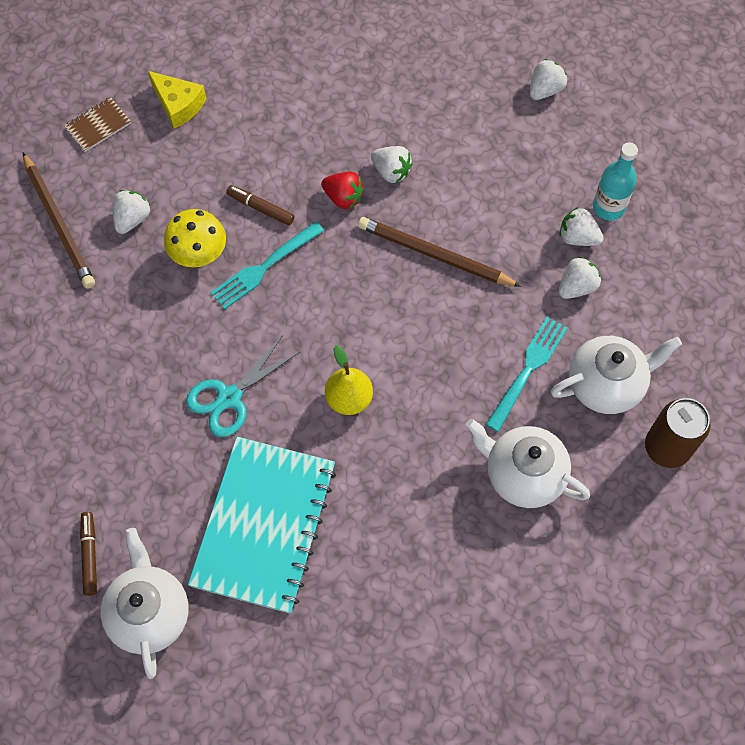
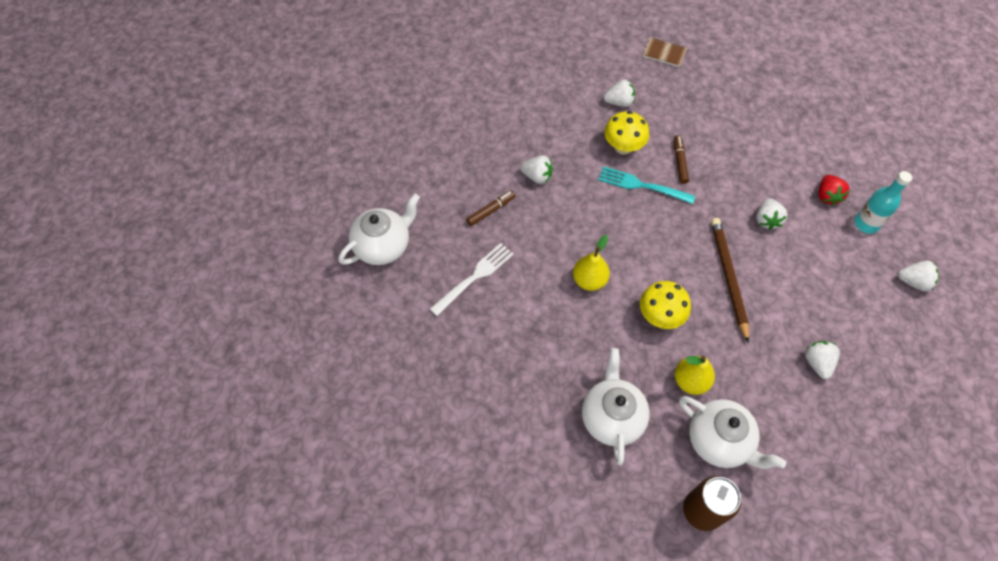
camera: 60 degrees right, 5 degrees down
brown pencil [23,152,95,289] -> none
brown marker [80,512,97,596] -> brown marker moved to [466,191,516,226]
yellow cheese [148,71,206,129] -> none
turquoise scissors [186,335,300,437] -> none
turquoise notebook [188,437,336,614] -> white fork [430,243,514,316]
red strawberry [321,172,364,209] -> red strawberry moved to [818,175,850,206]
turquoise fork [486,317,568,432] -> yellow pear [675,356,715,395]
white strawberry [559,256,601,299] -> white strawberry moved to [520,155,553,184]
turquoise bottle [593,142,638,221] -> turquoise bottle moved to [854,171,912,234]
none -> yellow mushroom [640,281,691,329]

